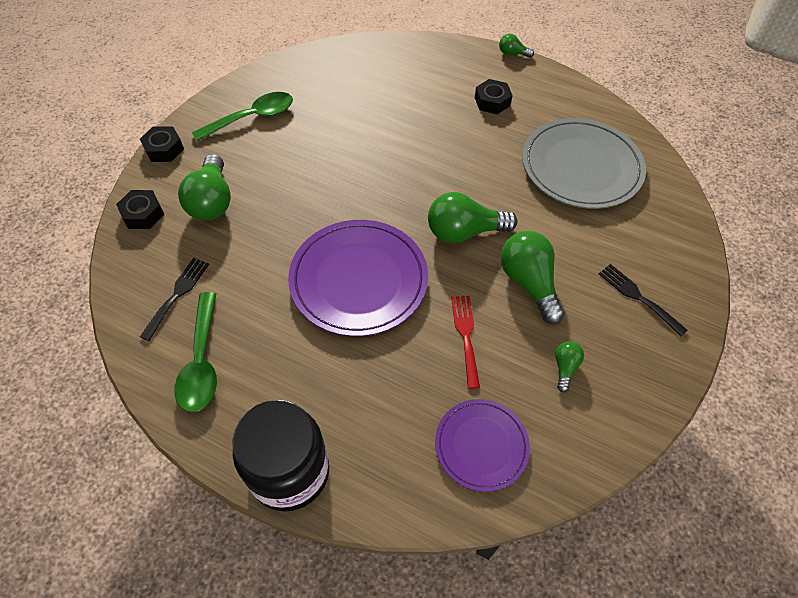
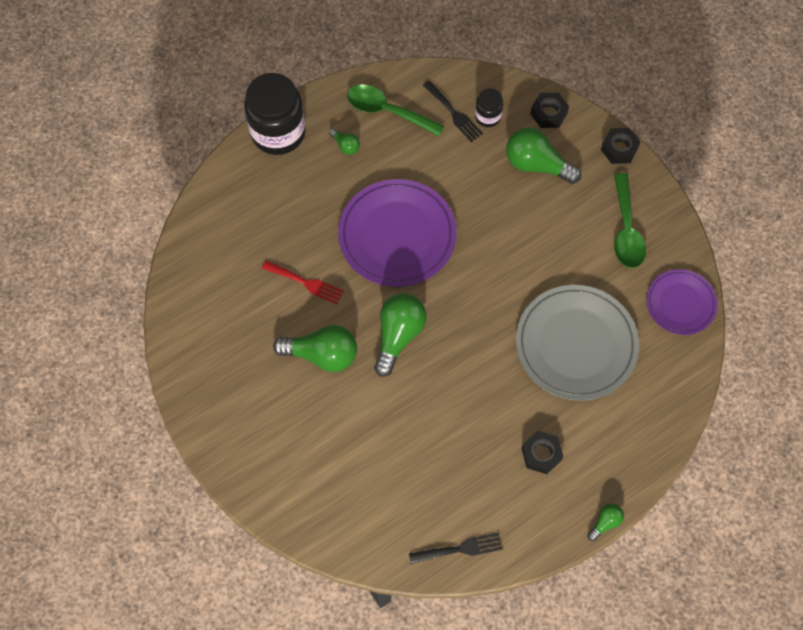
camera: 120 degrees right, 10 degrees up
purple plate [435,399,530,492] -> purple plate moved to [646,269,718,335]
grey plate [522,118,646,209] -> grey plate moved to [516,285,639,401]
green light bulb [555,341,584,392] -> green light bulb moved to [329,128,360,155]
black fork [599,264,688,337] -> black fork moved to [409,533,503,564]
none -> black jar [475,88,503,127]

